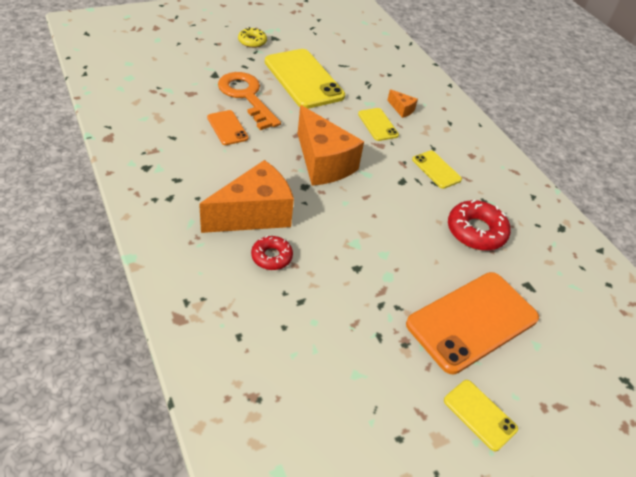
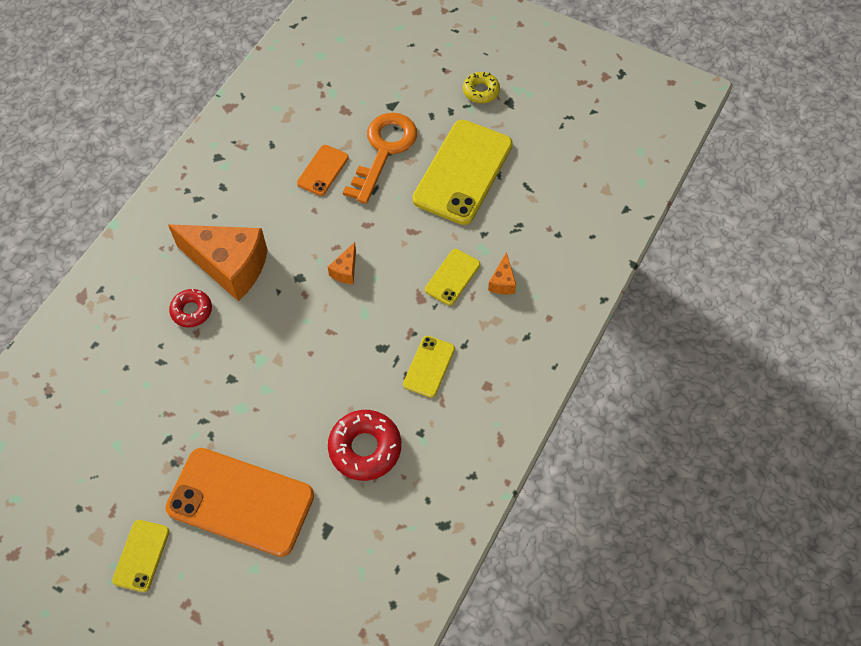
camera: 60 degrees right, 15 degrees up
orange cheese [297,105,364,186] -> orange cheese [328,242,356,284], size x0.42

